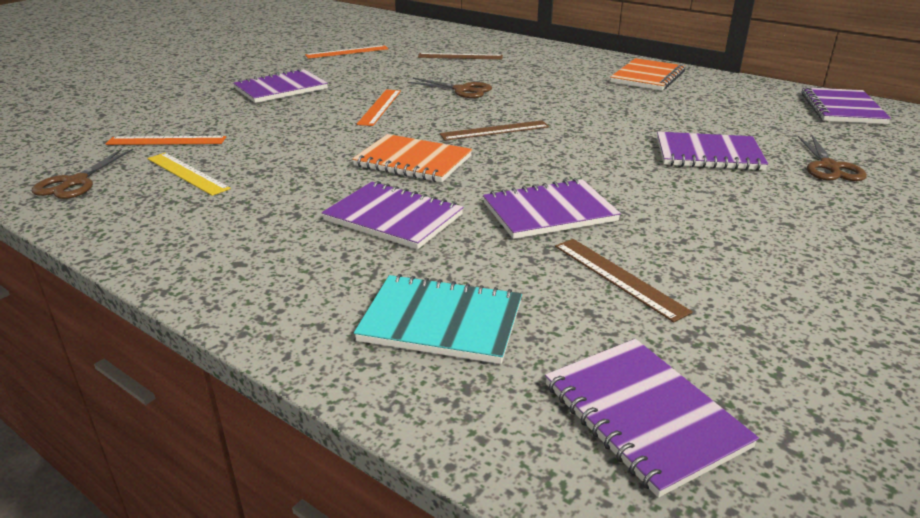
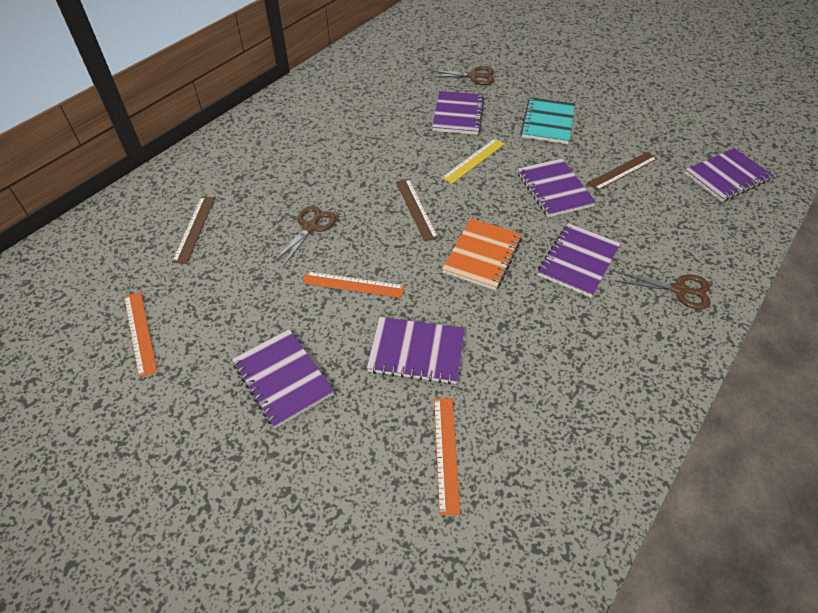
camera: 90 degrees left, 20 degrees up
brown scissors [32,149,133,199] -> brown scissors moved to [616,271,711,309]
yellow ruler [147,153,231,196] -> yellow ruler moved to [442,138,505,184]
turquoise notebook [354,274,522,364] -> turquoise notebook moved to [521,97,575,144]
orange notebook [610,58,685,91] -> none
purple notebook [802,87,891,124] -> purple notebook moved to [367,317,465,385]

